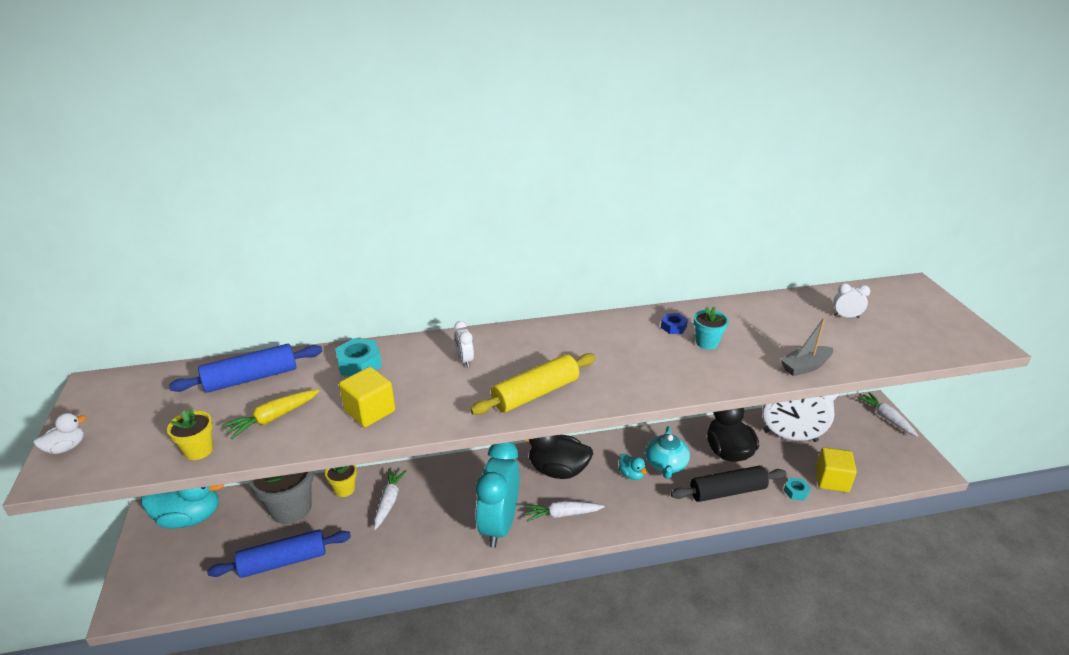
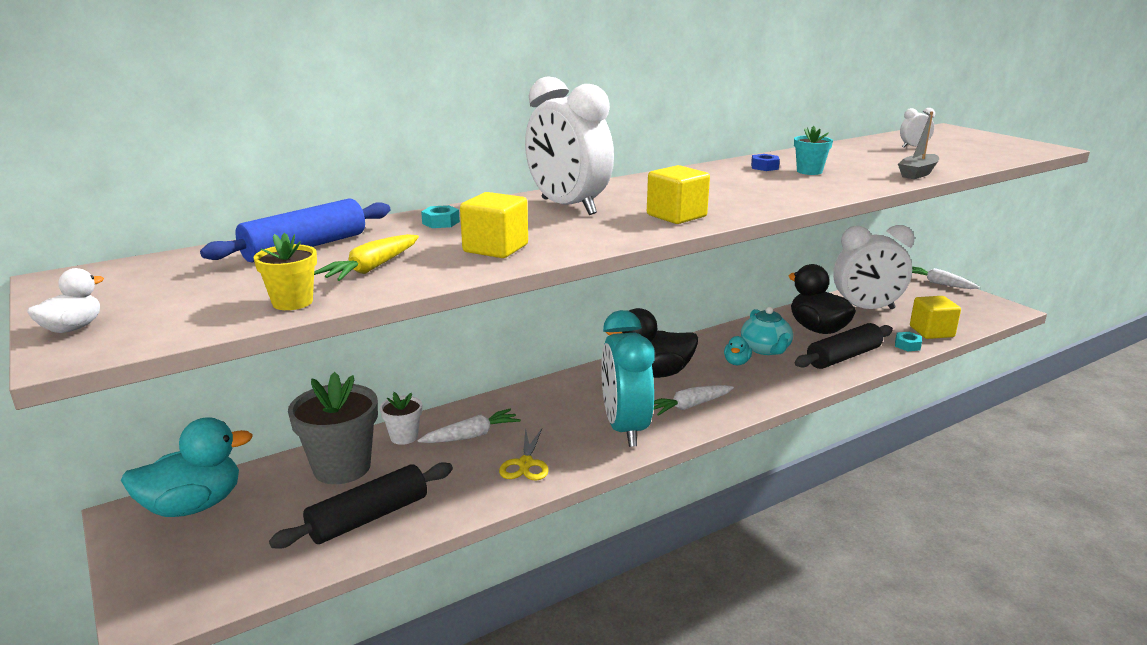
camera: 20 degrees left, 10 degrees down
blue rolling pin [207,530,351,578] -> black rolling pin [269,462,453,549]
yellow flower pot [325,465,357,497] -> white flower pot [380,392,422,445]
turquoise nut [335,338,382,376] -> turquoise nut [421,205,460,228], size x0.61
white carrot [374,469,407,530] -> white carrot turned 75 degrees clockwise [417,409,521,443]
white clock [454,321,474,367] -> white clock [525,76,614,215], size x2.45
yellow rolling pin [470,353,596,415] -> yellow cube [647,165,710,224]
turquoise duck [619,454,647,480] -> turquoise duck turned 75 degrees clockwise [724,336,752,365]
none -> yellow scissors [499,428,549,480]

